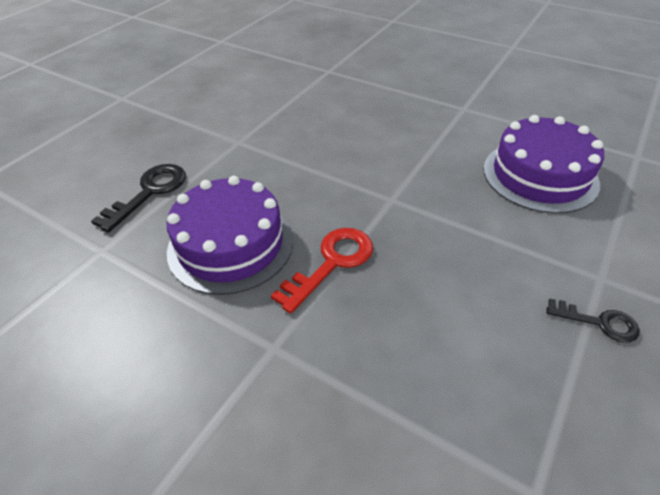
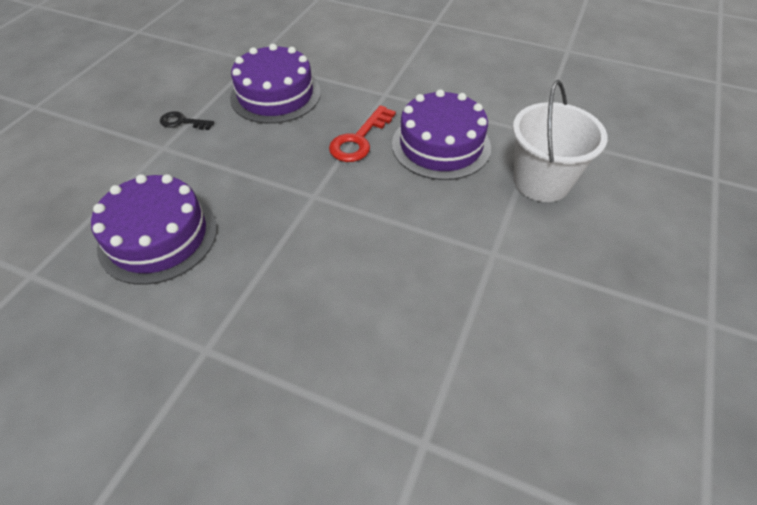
camera: 170 degrees right, 5 degrees up
black key [91,164,186,233] -> white bucket [513,80,607,202]
none -> purple cake [230,44,321,124]

